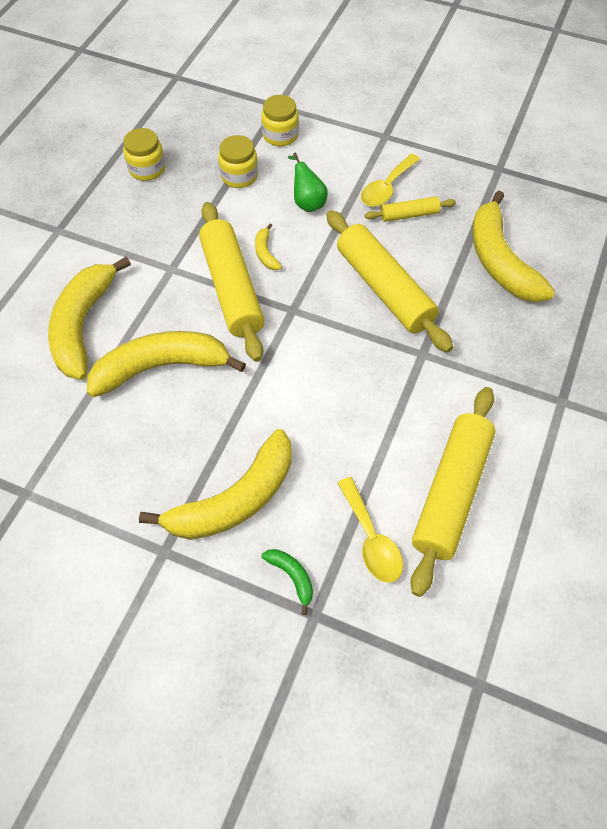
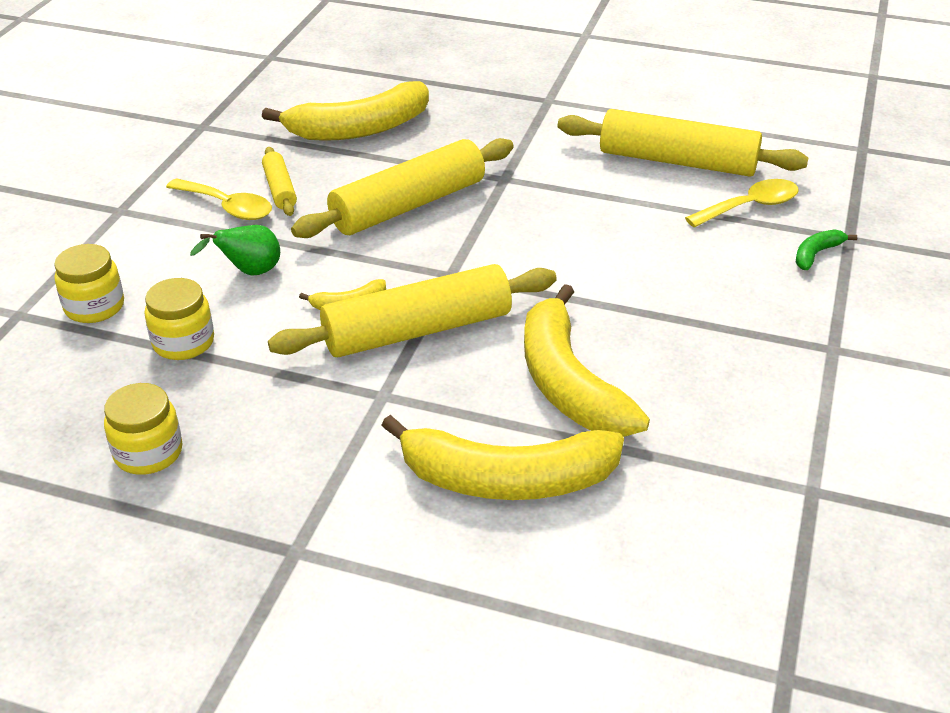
camera: 95 degrees left, 20 degrees down
yellow banana [139,429,292,540] -> none

